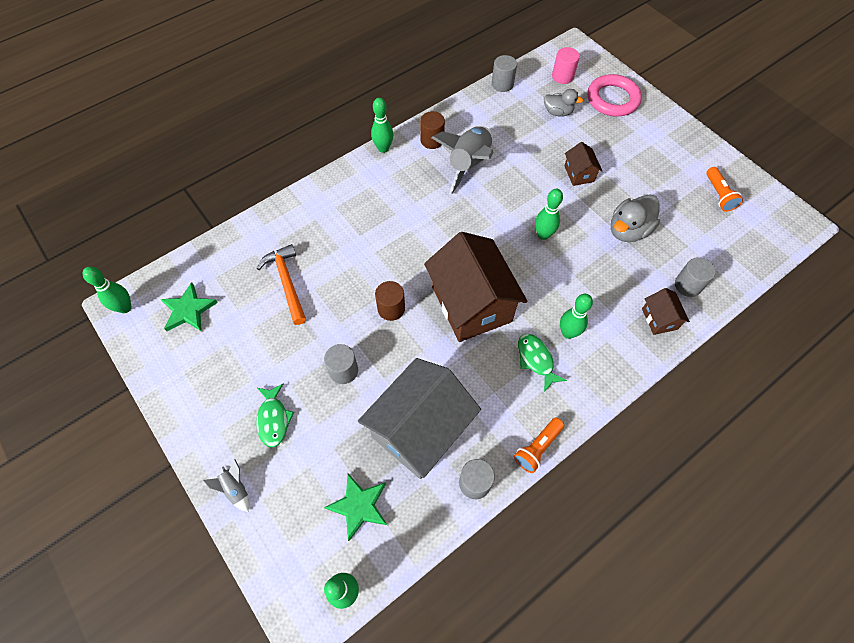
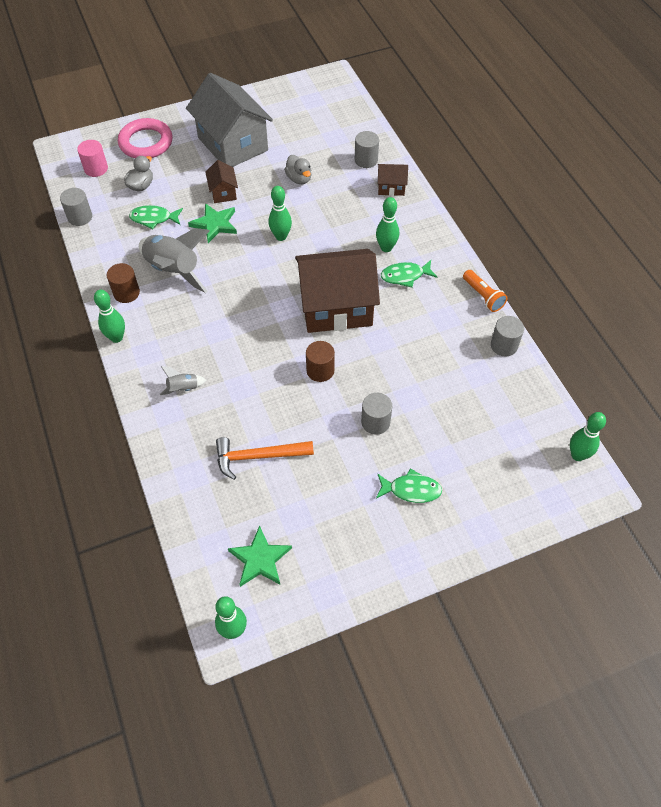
camera: 75 degrees left, 5 degrees down
grey rocket [203,459,249,512] -> grey rocket moved to [160,366,206,395]
green star [324,474,387,541] -> green star moved to [188,203,237,243]
grey house [358,358,481,479] -> grey house moved to [186,73,273,167]
brown house [564,142,602,186] -> brown house turned 75 degrees clockwise [205,160,238,203]
grey duck [611,194,660,242] -> grey duck [284,155,312,184], size x0.65
orange flashlight [706,167,743,212] -> none
none -> green fish [129,205,183,229]

